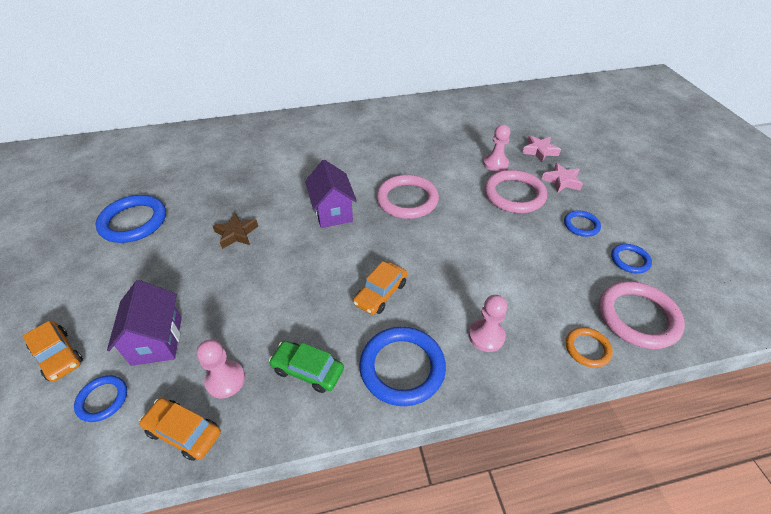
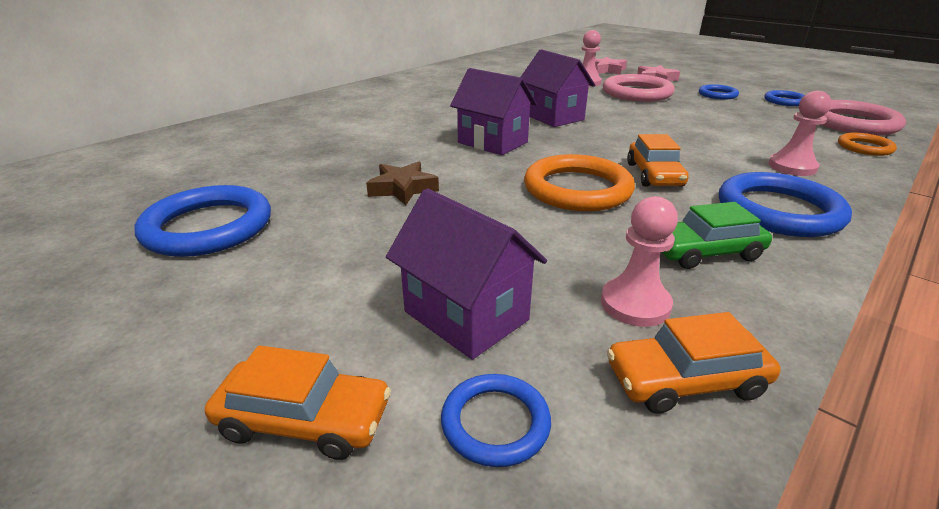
camera: 35 degrees left, 15 degrees down
pink ring [376,175,439,219] -> purple house [521,49,595,127]
none -> orange ring [524,154,635,211]

